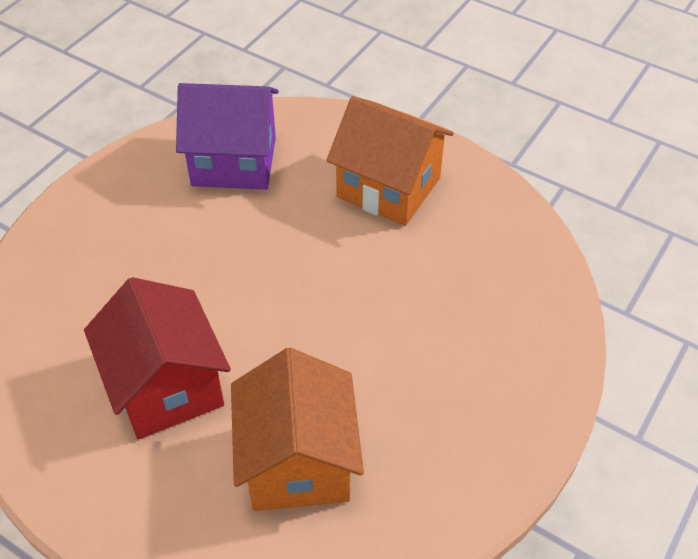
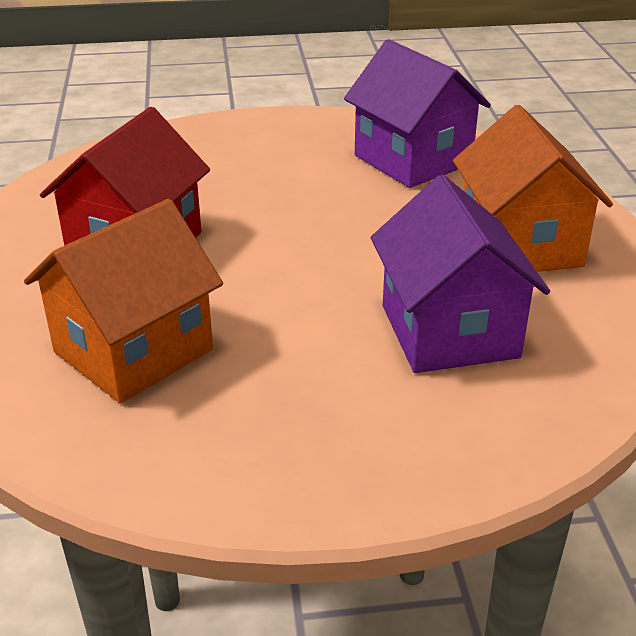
camera: 50 degrees right, 15 degrees down
none -> purple house [371,175,550,373]

